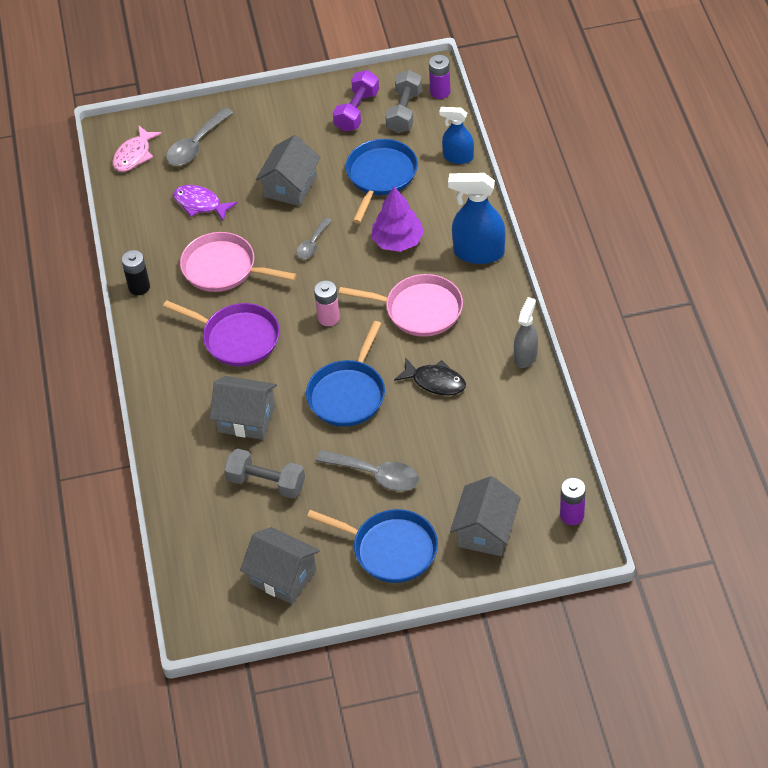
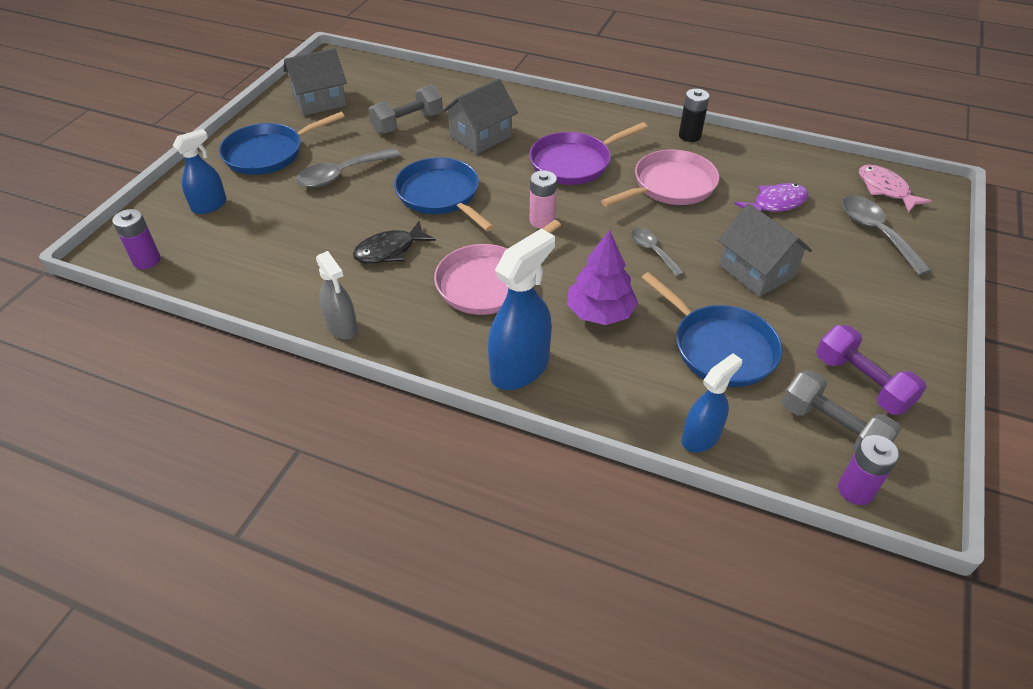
camera: 120 degrees right, 5 degrees down
grey house [450,476,521,556] -> blue spray bottle [173,129,227,214]

